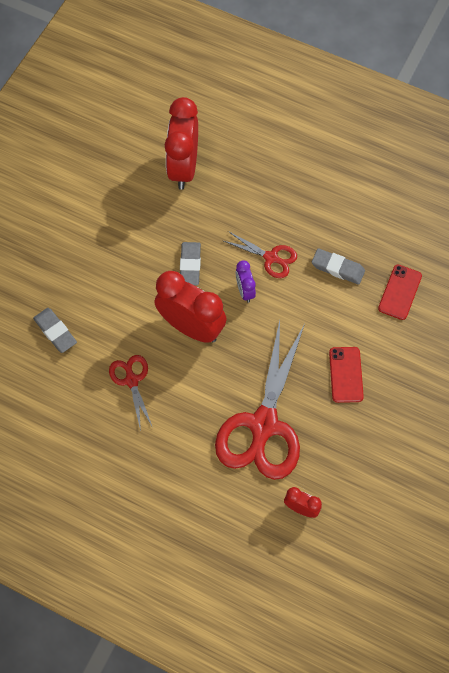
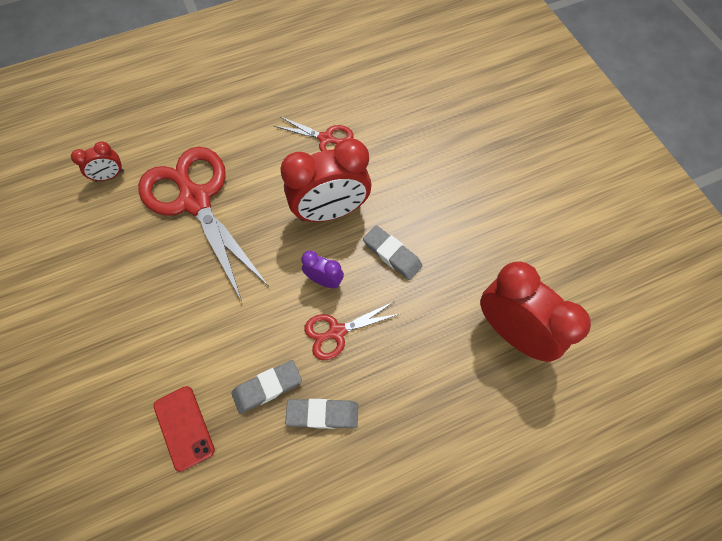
camera: 130 degrees right, 0 degrees up
grey eraser [33,308,77,353] -> grey eraser moved to [285,399,358,429]
red phone [329,347,364,403] -> none

